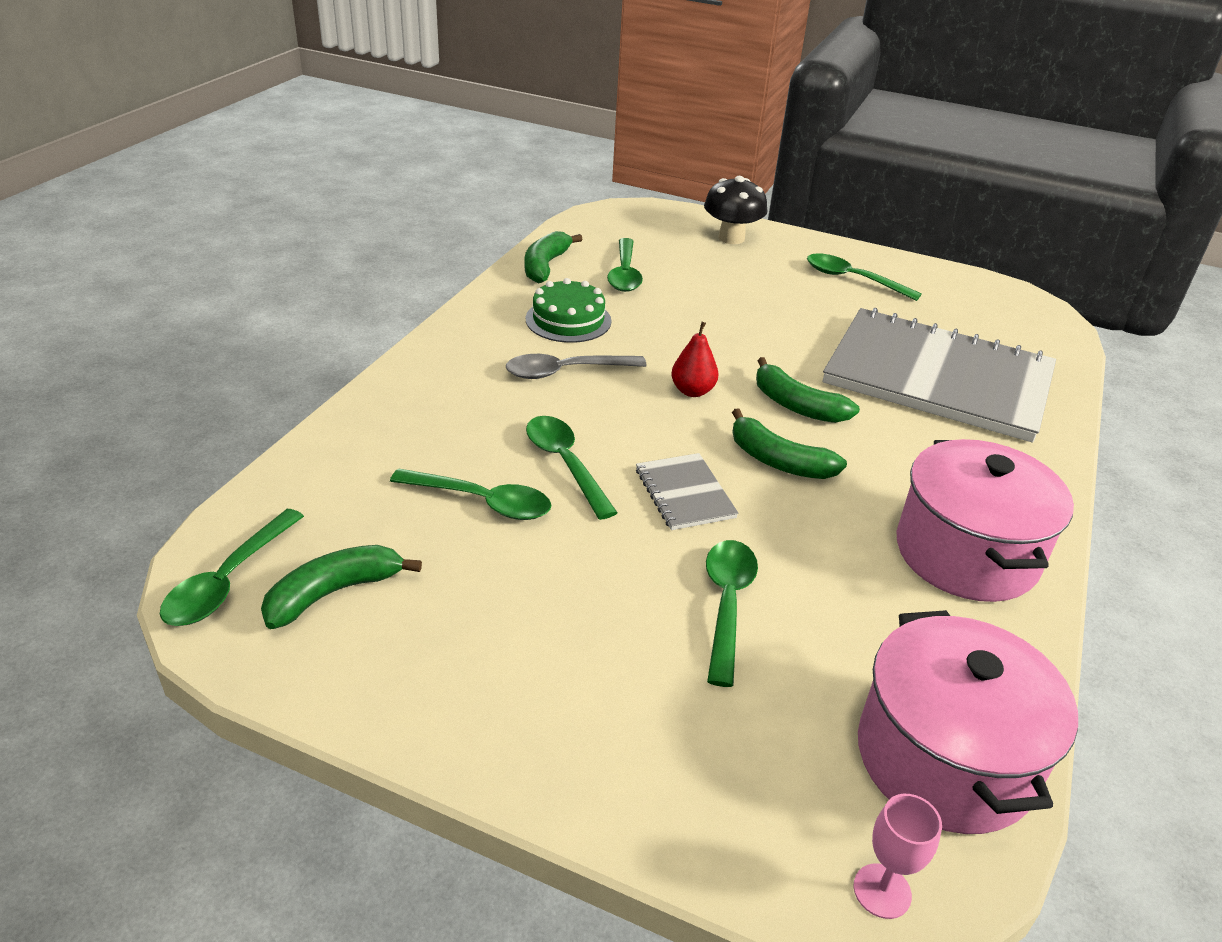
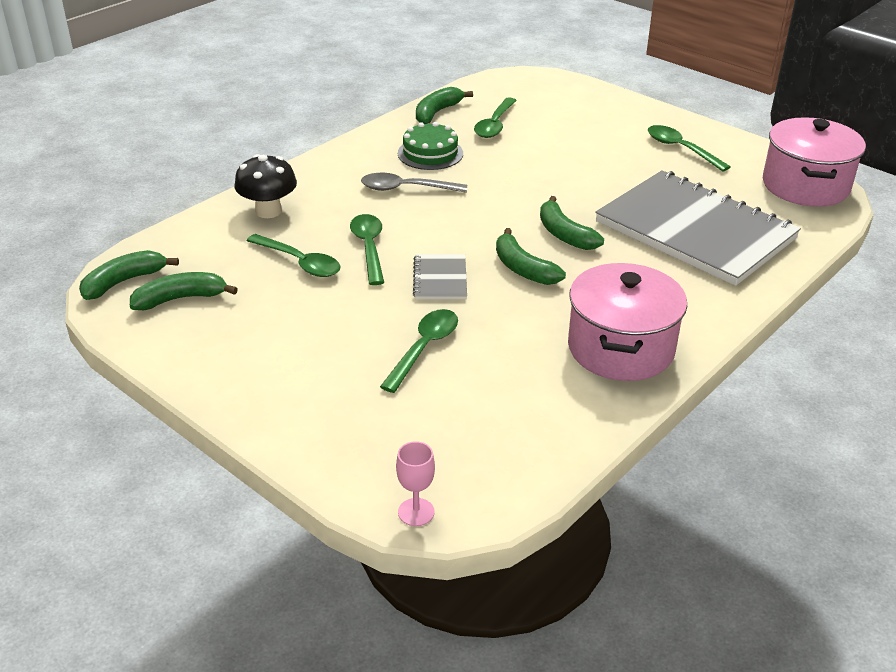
camera: 20 degrees right, 0 degrees up
green spoon [160,509,304,626] -> green banana [79,250,179,300]
red pear [671,322,718,397] -> none
black mushroom [704,176,767,244] -> black mushroom moved to [234,154,297,218]
pink pot [858,610,1078,834] -> pink pot moved to [763,117,866,207]

